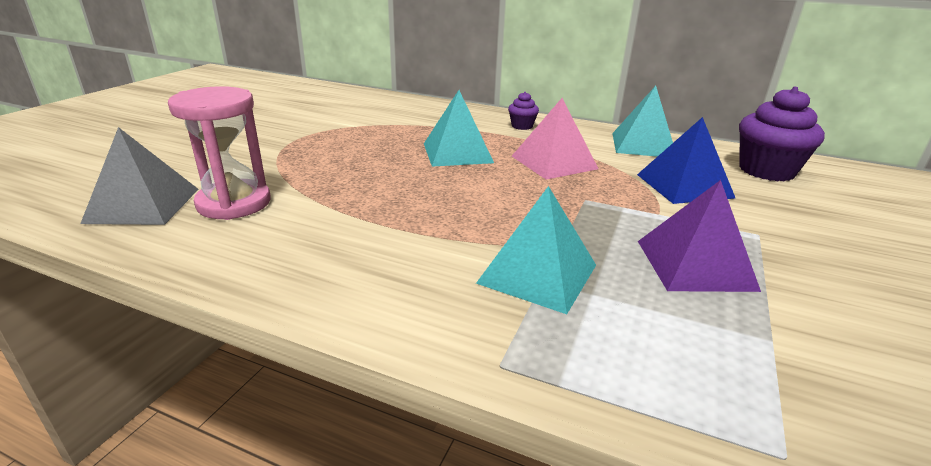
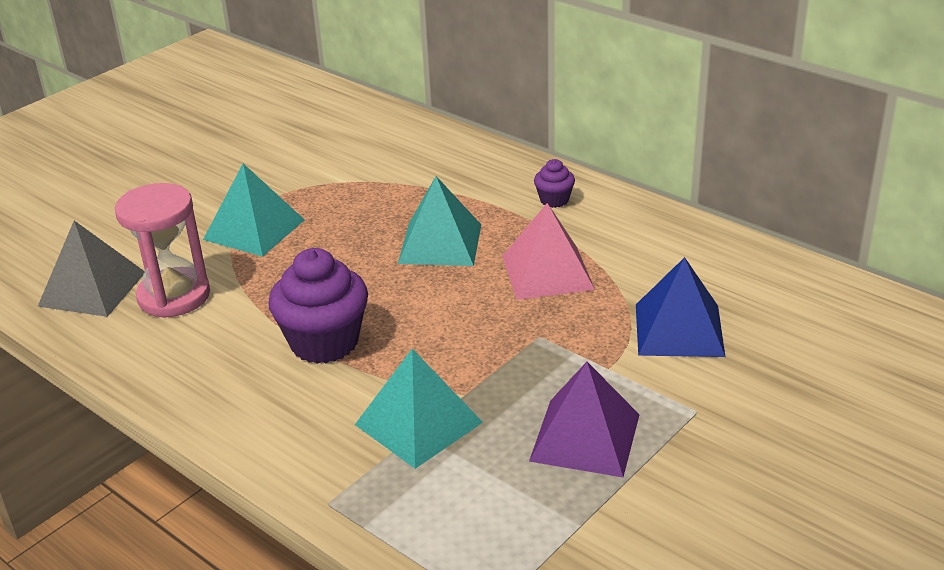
camera: 20 degrees right, 5 degrees up
turquoise pyramid [612,86,673,157] -> turquoise pyramid moved to [203,163,305,257]
purple cupcake [739,87,825,181] -> purple cupcake moved to [268,248,368,364]

